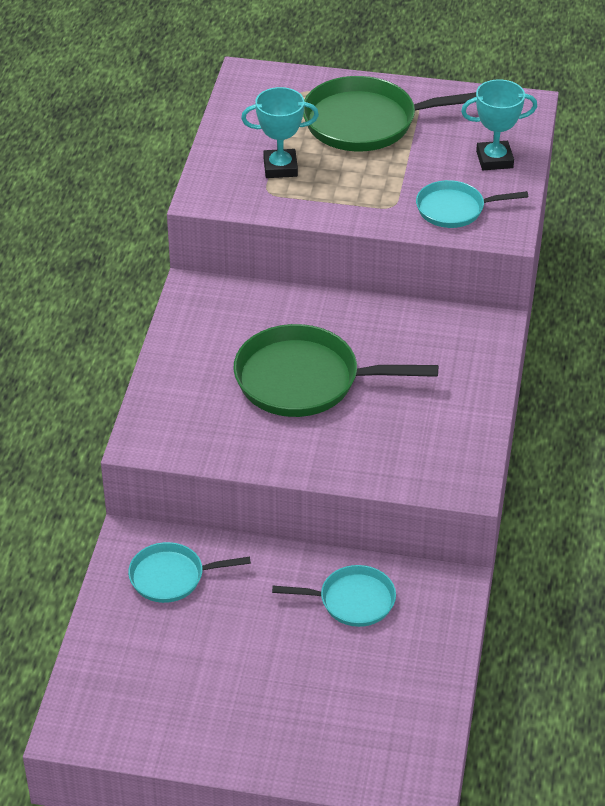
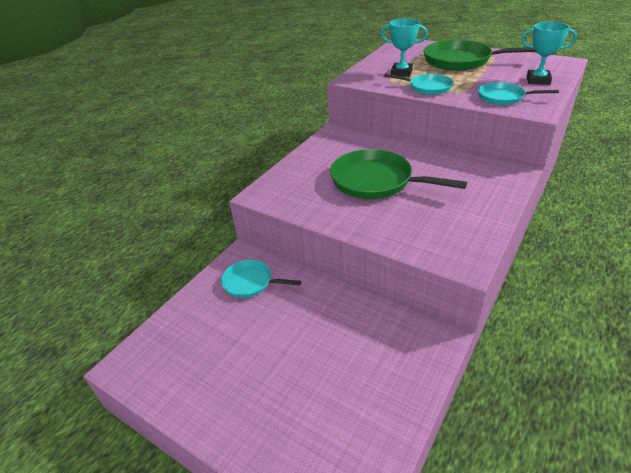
camera: 25 degrees right, 5 degrees down
turquoise pan [272,565,396,627] -> turquoise pan moved to [384,74,453,95]

